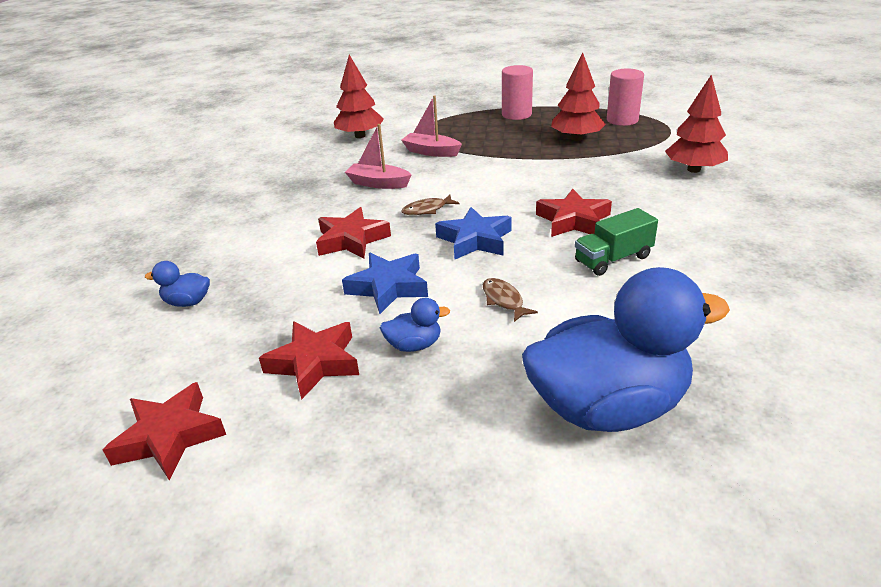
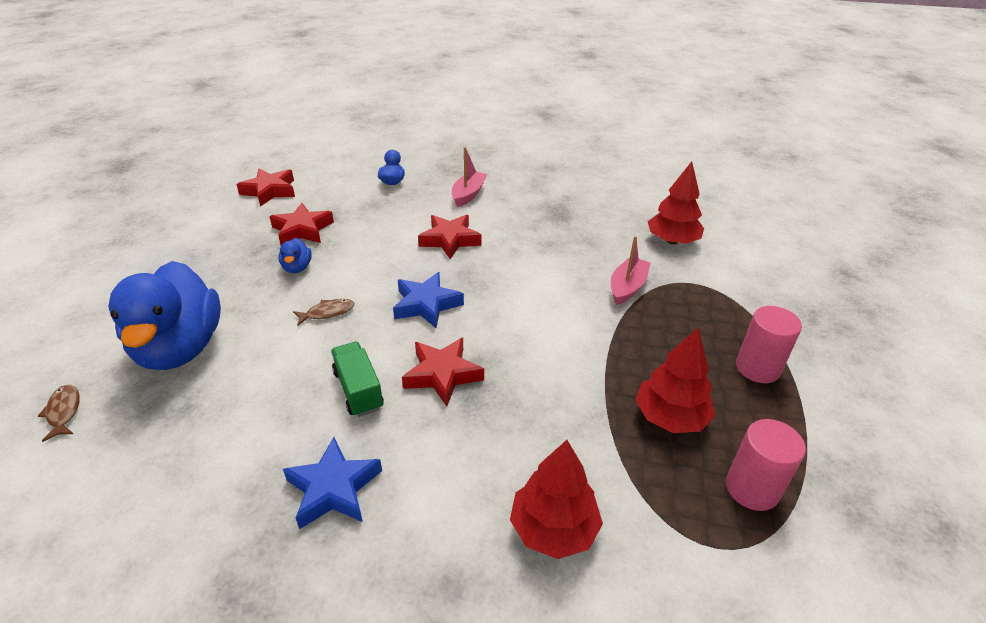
camera: 90 degrees right, 5 degrees up
blue star [342,253,428,314] -> blue star moved to [283,437,382,529]
pink boat [345,124,411,189] -> pink boat moved to [452,147,487,207]
brown fish [401,195,459,215] -> brown fish moved to [38,385,80,442]

